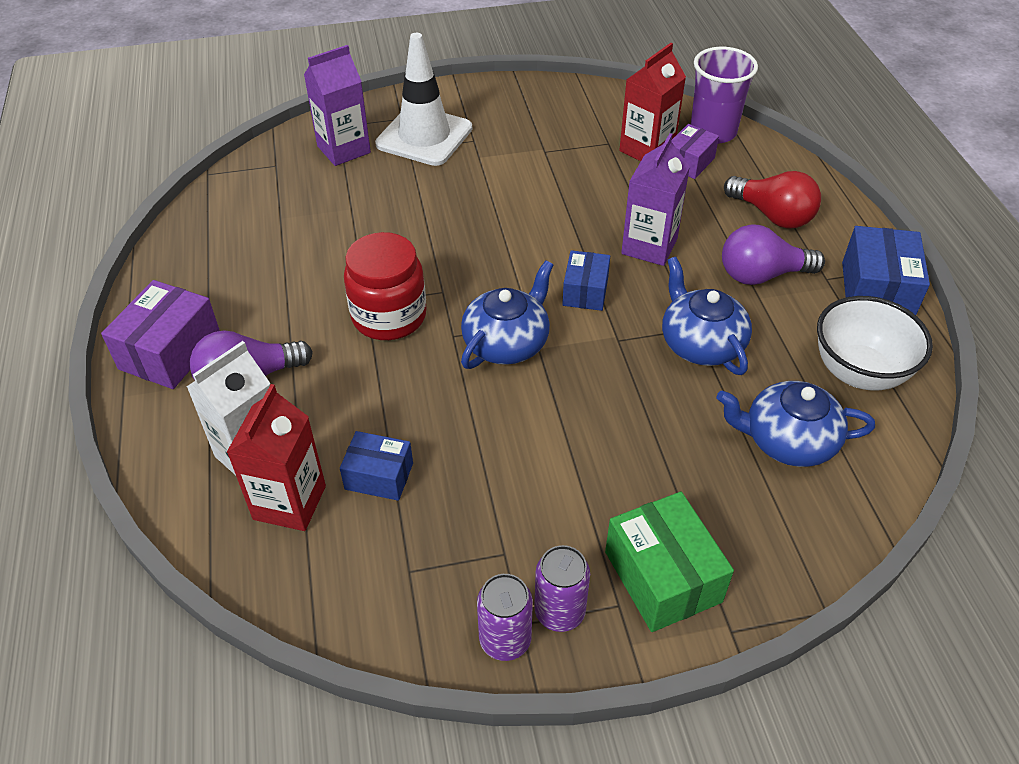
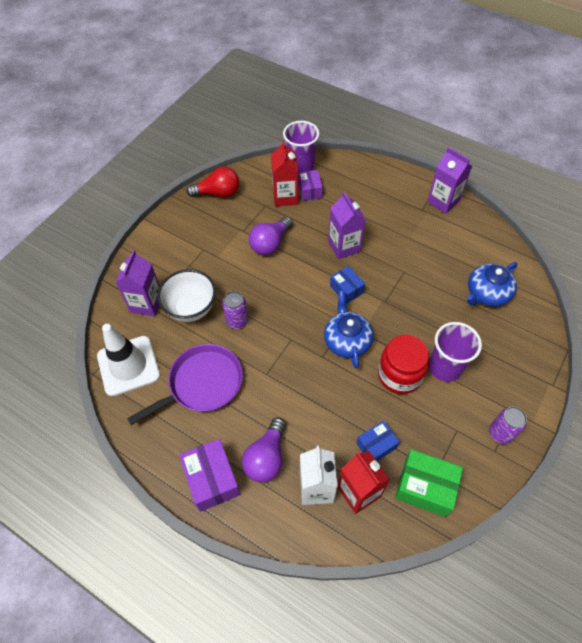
camera: 45 degrees left, 10 degrees up
red jar [344,232,426,340] -> red jar moved to [378,335,429,394]
white traffic cone [375,33,472,166] -> white traffic cone moved to [97,324,160,396]
purple can [477,574,533,661] -> purple can moved to [222,291,248,329]
green box [605,492,734,632] -> green box moved to [395,449,463,517]
blue teapot [662,257,752,375] -> none
purple light bulb [722,224,825,285] -> purple light bulb moved to [249,217,293,255]
red light bulb [724,171,821,229] -> red light bulb moved to [186,167,239,197]
white bowl [817,296,933,390] -> white bowl moved to [157,269,216,322]
blue box [842,226,930,315] -> purple carton [427,147,472,214]
none -> purple pan [127,344,243,425]
none -> purple cup [429,322,482,382]

